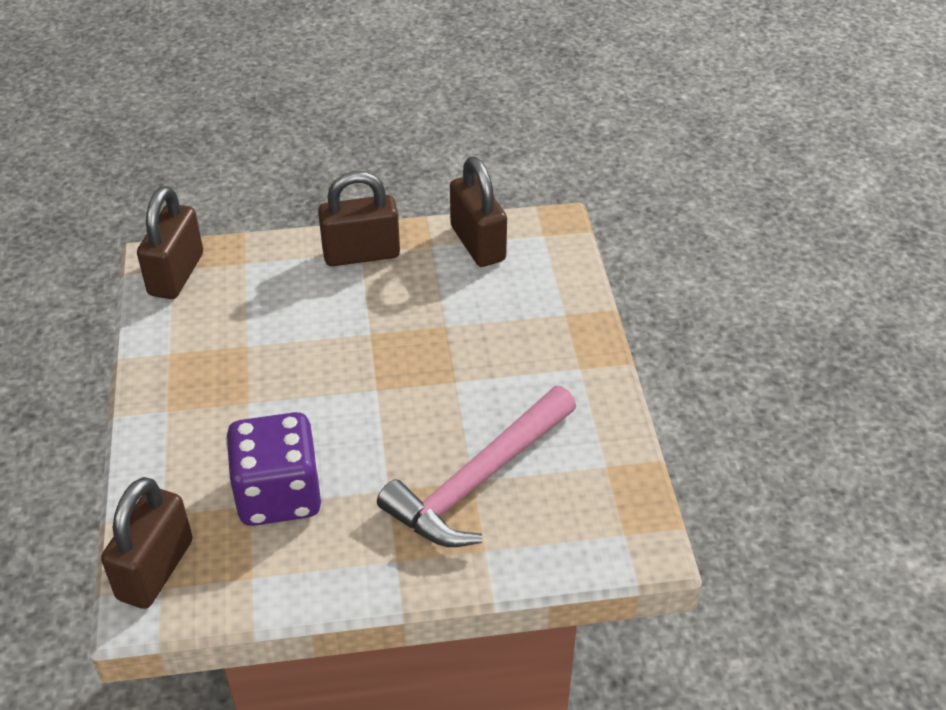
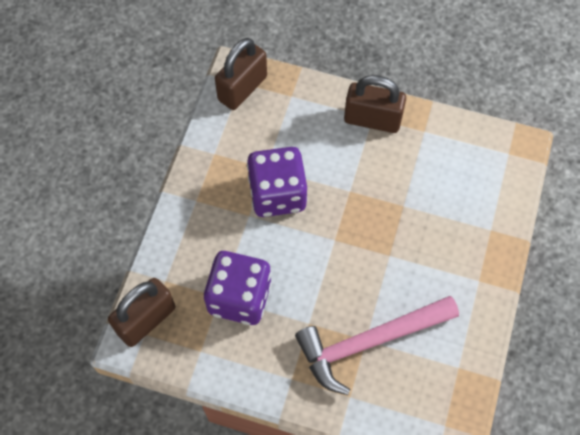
camera: 25 degrees right, 20 degrees up
brown padlock [450,157,507,267] -> none
none -> purple dice [247,147,307,217]

